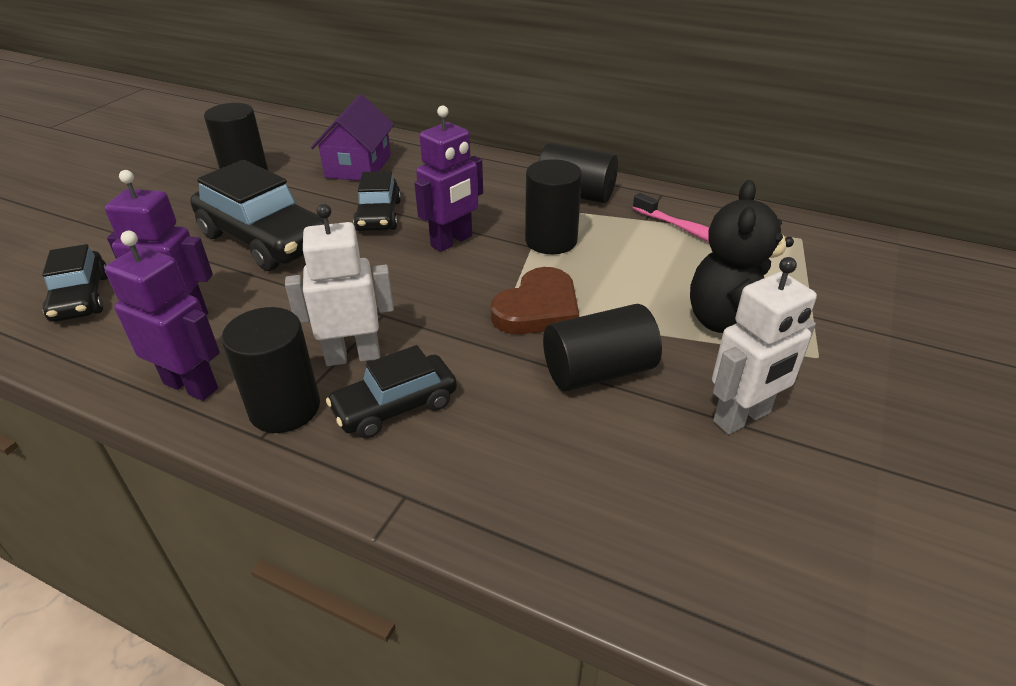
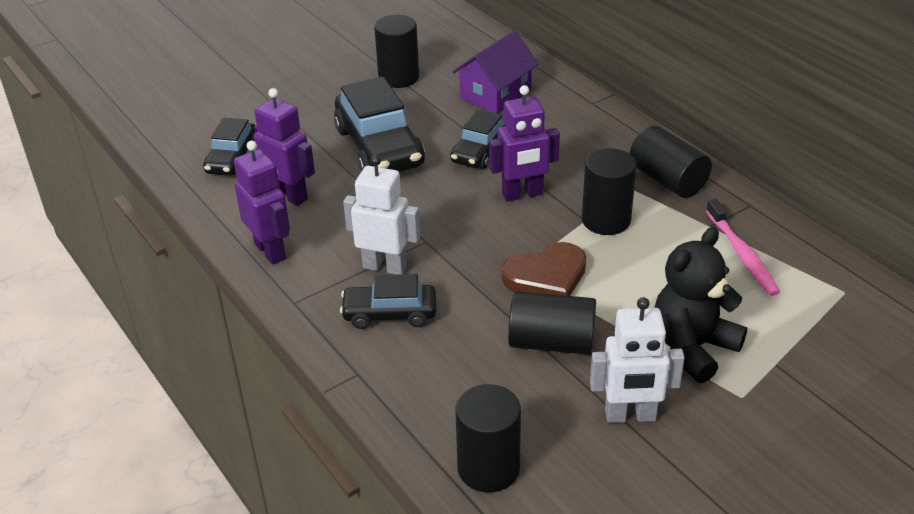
camera: 30 degrees right, 0 degrees up
black cylinder [222,307,320,433] -> black cylinder moved to [455,384,521,493]

